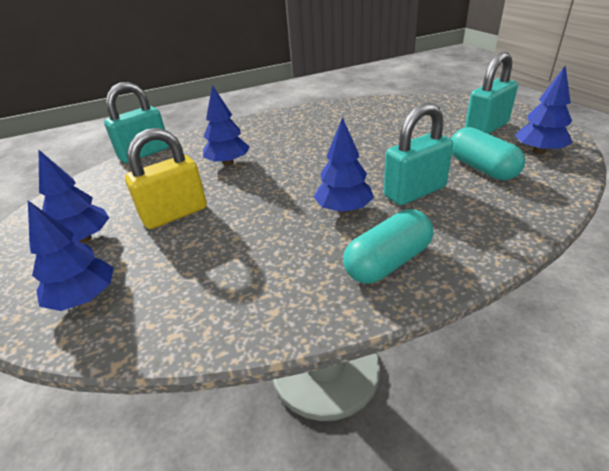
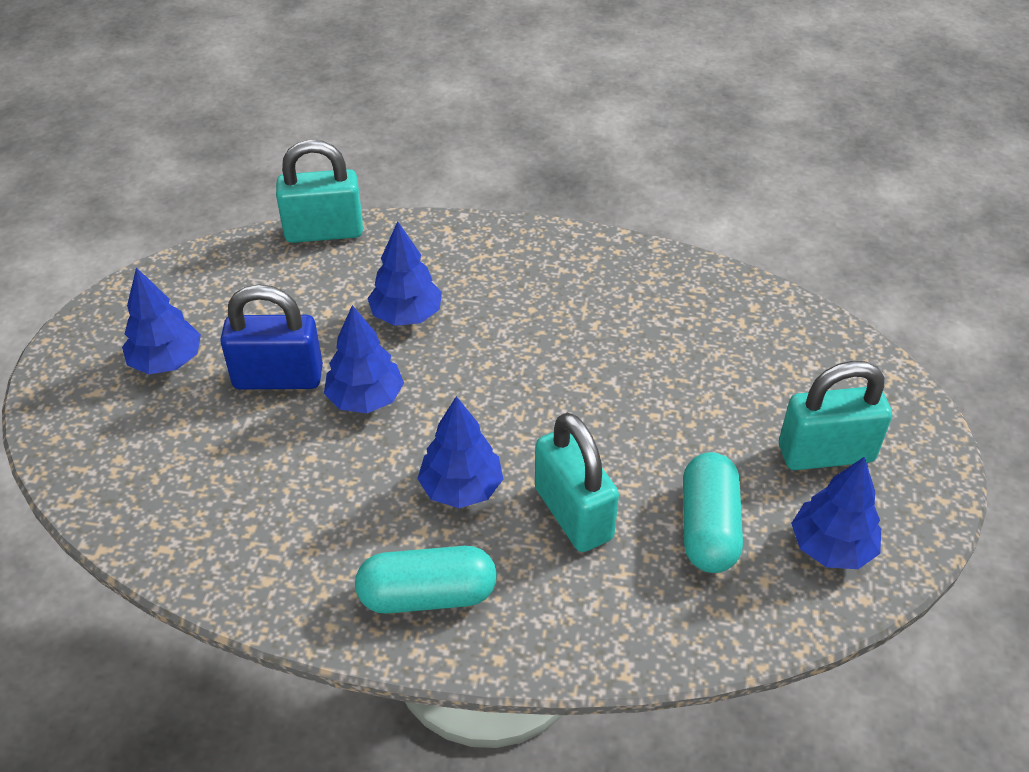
camera: 30 degrees right, 10 degrees up
blue tree [28,201,114,311] -> blue tree moved to [324,305,404,413]
yellow padlock [125,128,207,229] -> blue padlock [220,284,323,390]
turquoise padlock [384,103,453,205] -> turquoise padlock turned 60 degrees clockwise [535,413,619,552]

